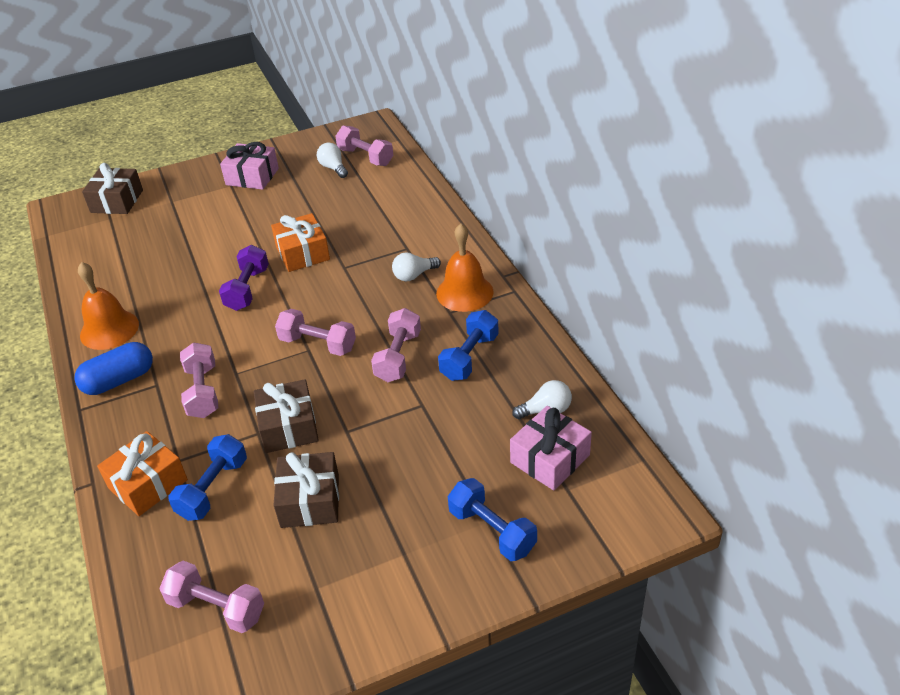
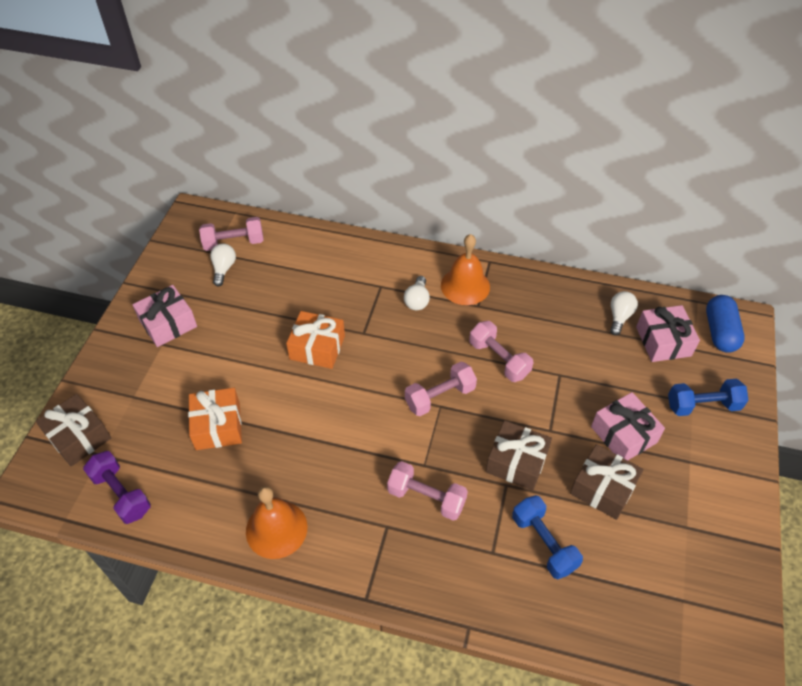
camera: 55 degrees left, 10 degrees up
blue capsule [74,342,153,395] -> blue capsule moved to [706,295,745,353]
orange gift [97,431,188,516] -> orange gift moved to [188,388,242,450]
pink dumbbell [159,561,264,633] -> none
purple dumbbell [219,245,269,311] -> purple dumbbell moved to [83,451,151,524]
white light bulb [317,143,348,178] -> white light bulb turned 90 degrees clockwise [210,243,236,286]
blue dumbbell [438,310,499,381] -> none
none -> pink gift [591,392,665,460]

